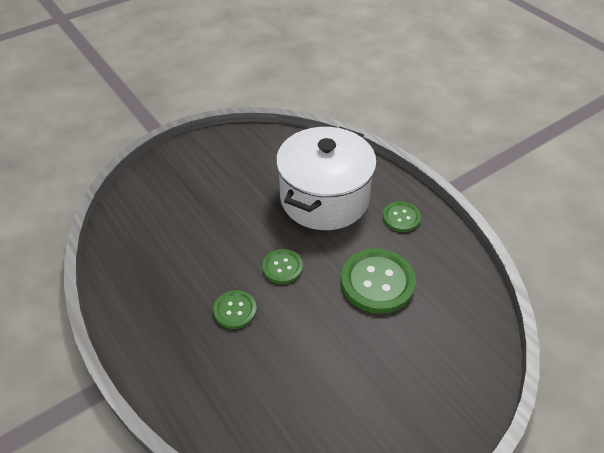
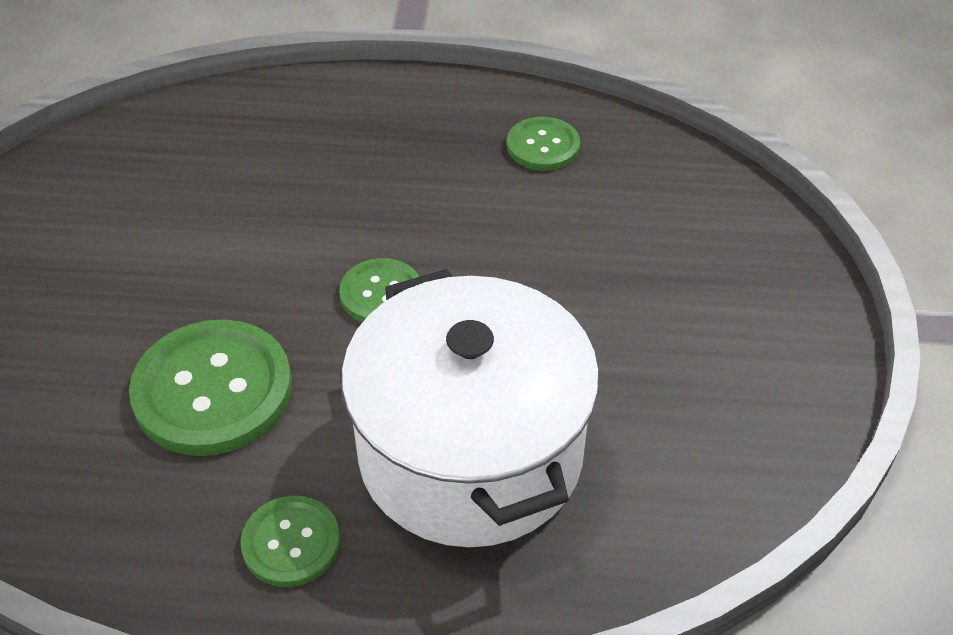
camera: 130 degrees right, 0 degrees up
green button [213,290,257,329] -> green button moved to [507,117,580,171]

